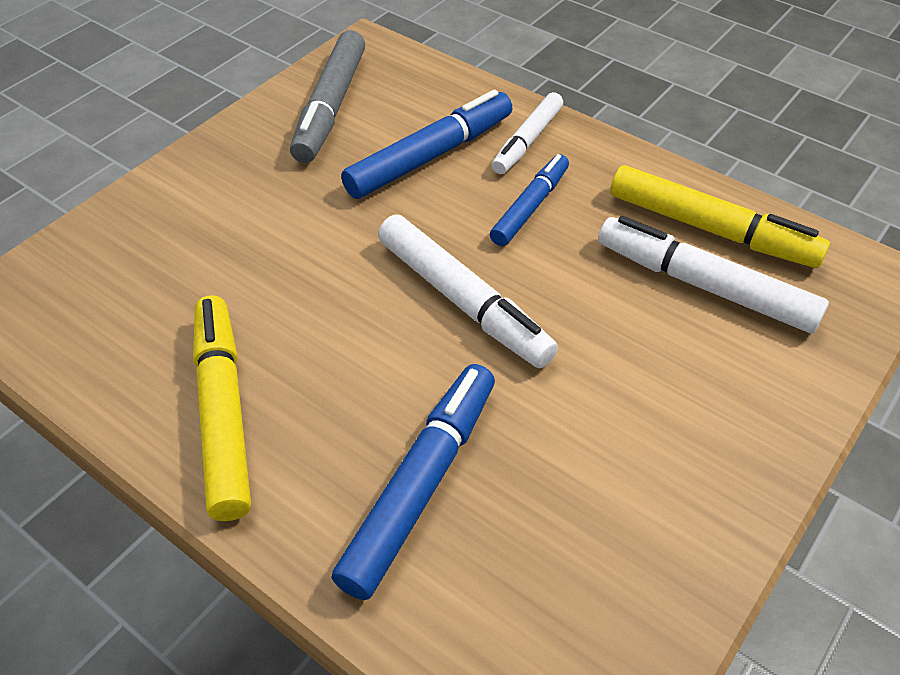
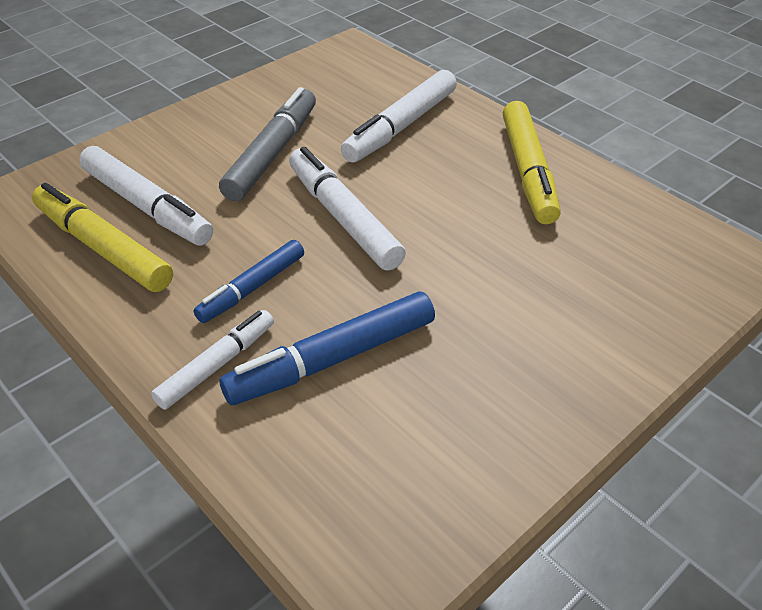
camera: 170 degrees left, 5 degrees down
grey marker [290,30,365,163] -> grey marker moved to [219,87,316,201]
blue marker [332,364,495,600] -> white marker [341,70,457,163]

